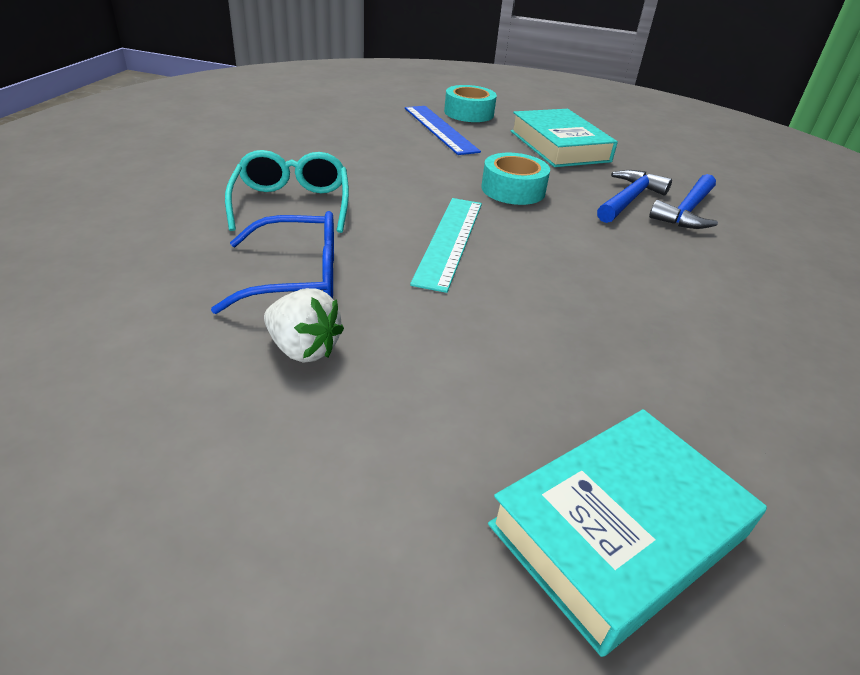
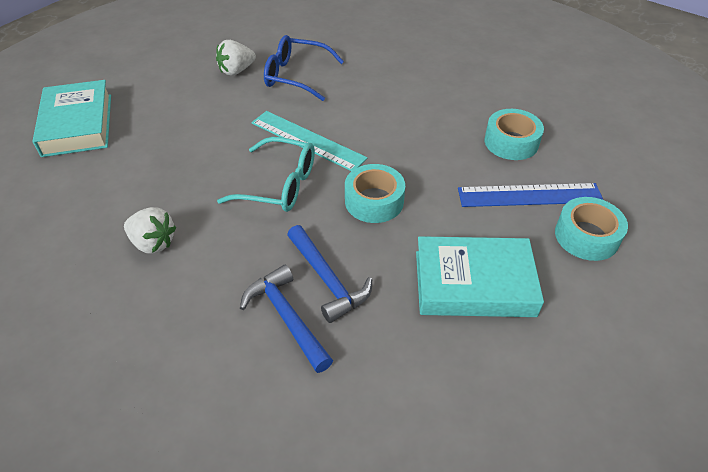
camera: 115 degrees right, 10 degrees up
blue glasses [211,211,334,314] -> blue glasses turned 90 degrees clockwise [264,35,344,101]
turquoise glasses [225,150,349,233] -> turquoise glasses moved to [217,137,315,212]
none -> white strawberry [124,207,176,254]
none -> turquoise tape [485,109,544,160]

